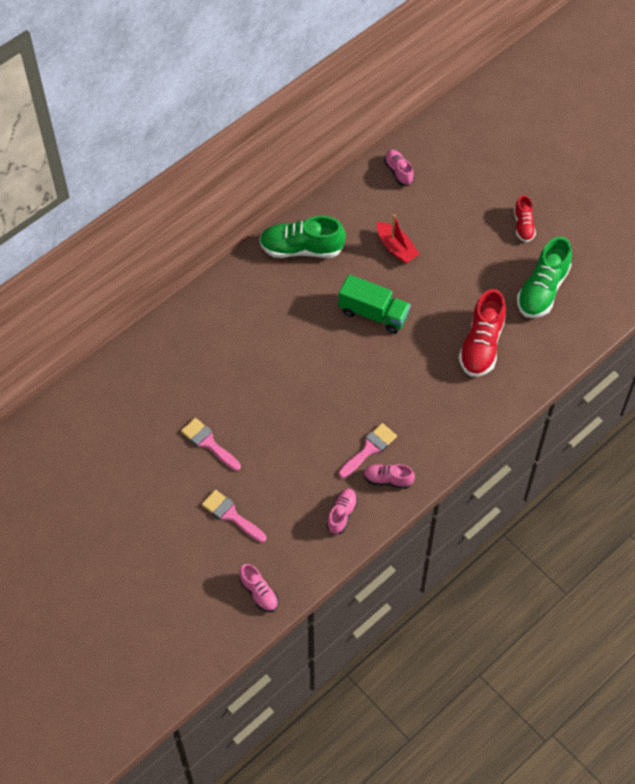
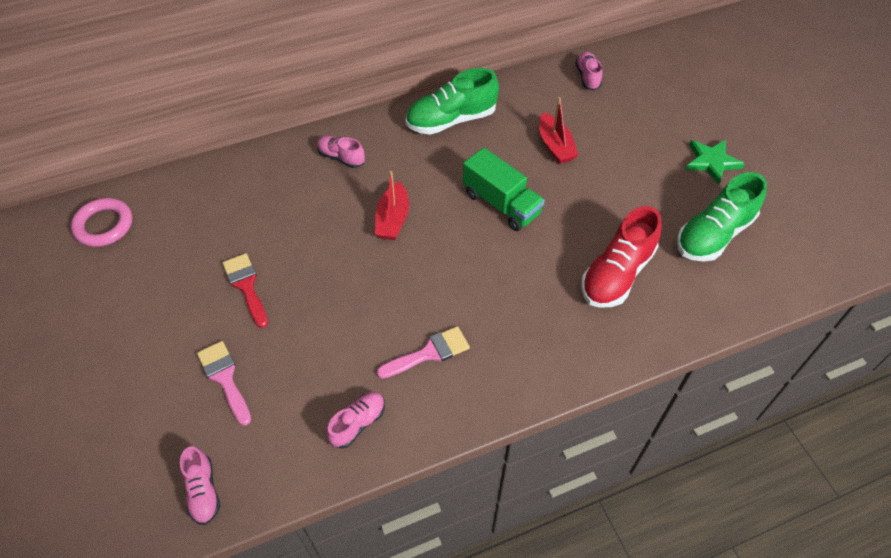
camera: 20 degrees right, 5 degrees down
pink brush [181,418,241,471] -> red brush [222,253,268,328]
green shoe [259,216,346,258] -> green shoe turned 45 degrees counterclockwise [406,68,499,135]
pink shoe [363,464,415,489] -> pink shoe moved to [317,136,365,168]
red shoe [514,195,536,242] -> green star [685,139,745,185]
none -> pink ring [71,198,133,247]
none -> red boat [375,171,409,240]

